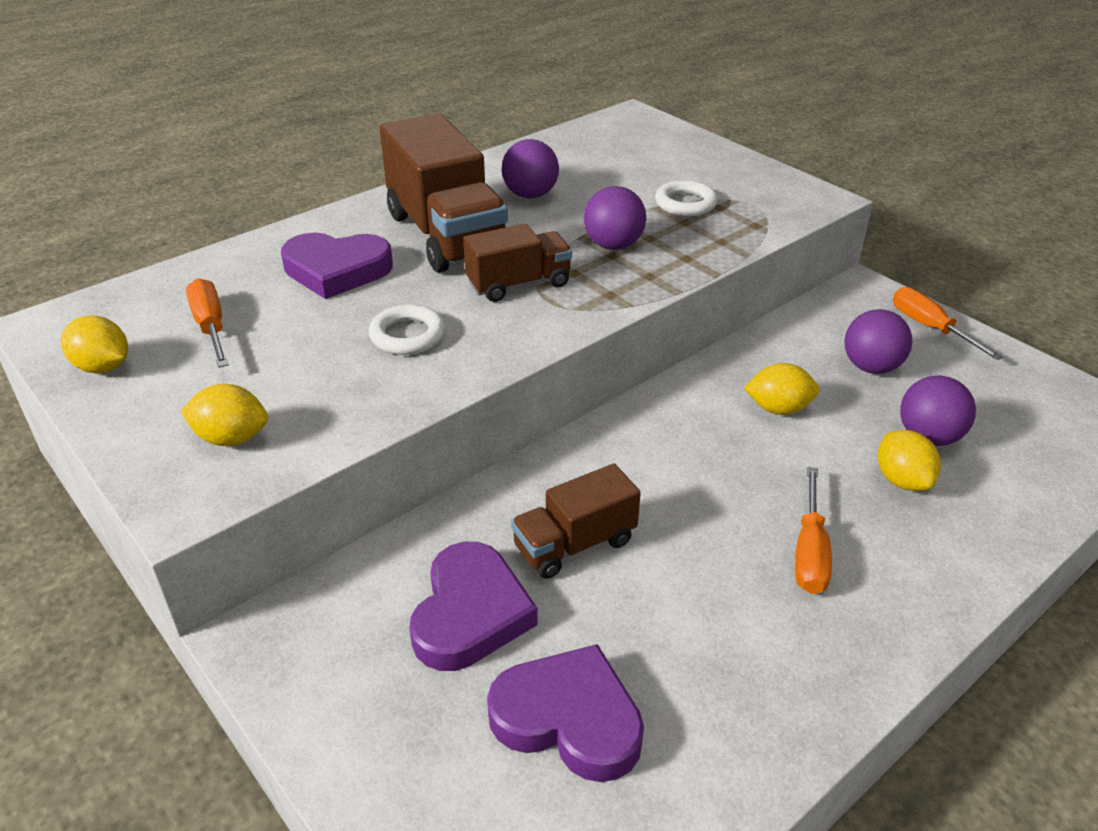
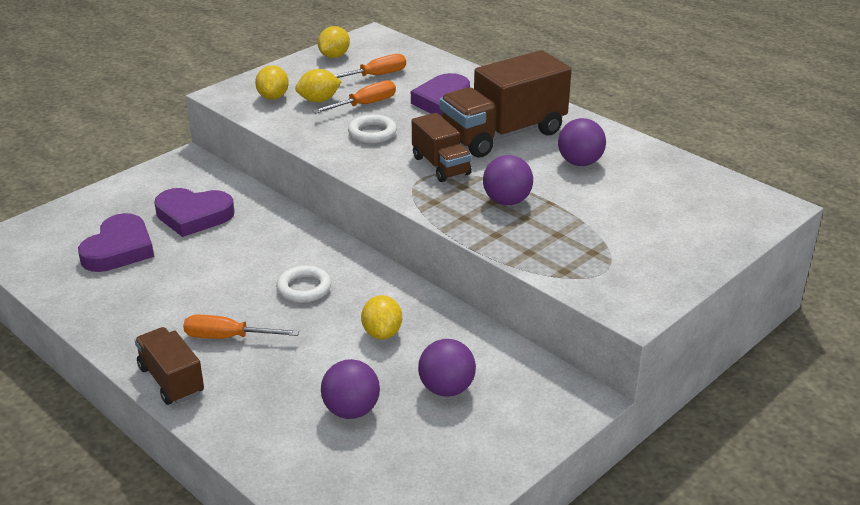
camera: 85 degrees right, 5 degrees down
brown truck [511,464,641,579] -> brown truck moved to [135,327,204,405]
white ring [655,180,718,217] -> white ring moved to [276,265,331,303]
yellow lemon [878,430,941,491] -> yellow lemon moved to [295,69,342,102]
orange screwdriver [893,287,1003,360] -> orange screwdriver moved to [313,80,396,114]

